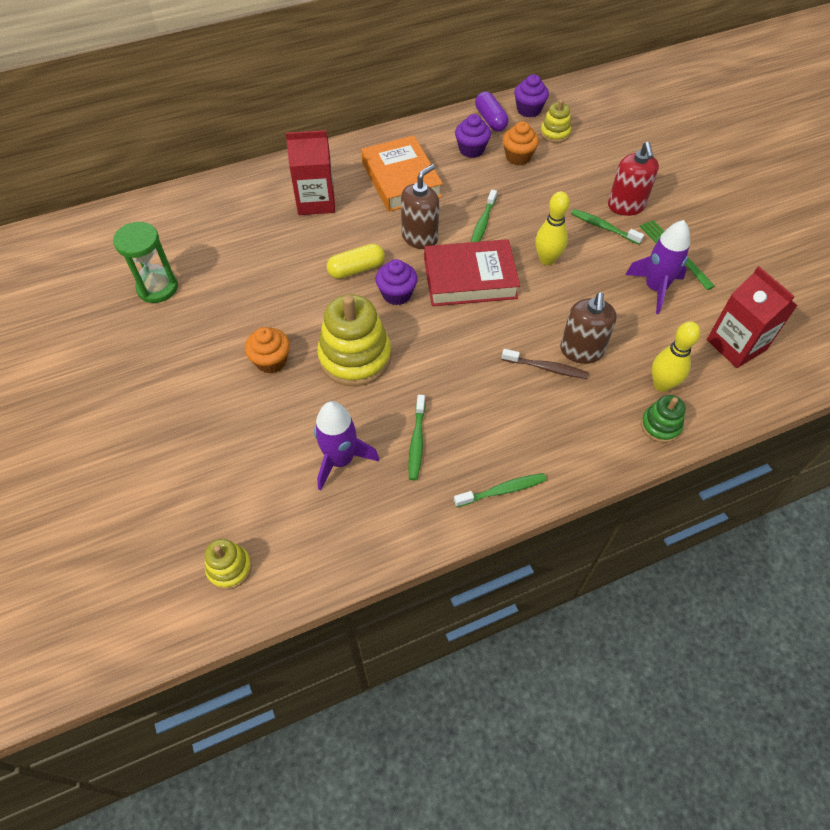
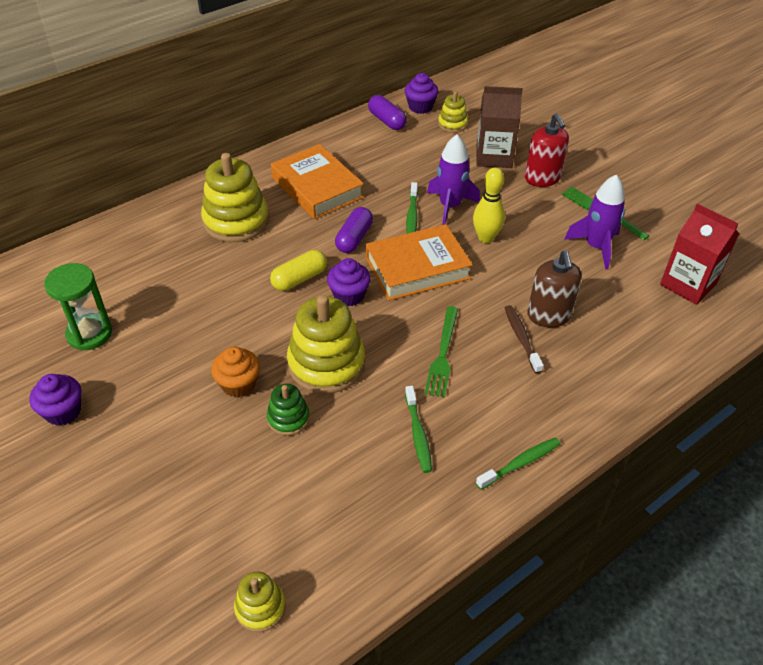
camera: 15 degrees left, 10 degrees down
red carton [286,130,335,215] -> yellow stacking toy [201,153,269,242]
purple rocket [314,401,379,491] -> purple rocket moved to [427,135,480,225]
brown soap dispenser [401,164,439,249] -> purple capsule [335,207,373,253]
red book [424,239,520,306] -> orange book [366,224,473,301]
purple cupcake [455,114,491,158] -> purple cupcake moved to [29,374,81,426]
brown toothbrush [501,349,589,379] -> brown toothbrush turned 105 degrees counterclockwise [505,305,543,374]
orange cupcake [503,121,539,165] -> none
green toothbrush [571,209,644,245] -> none
green stacking toy [641,395,686,443] -> green stacking toy moved to [267,384,310,436]
yellow bowling pin [652,321,700,392] -> none
none -> green fork [424,306,458,398]
none -> brown carton [476,86,523,168]

